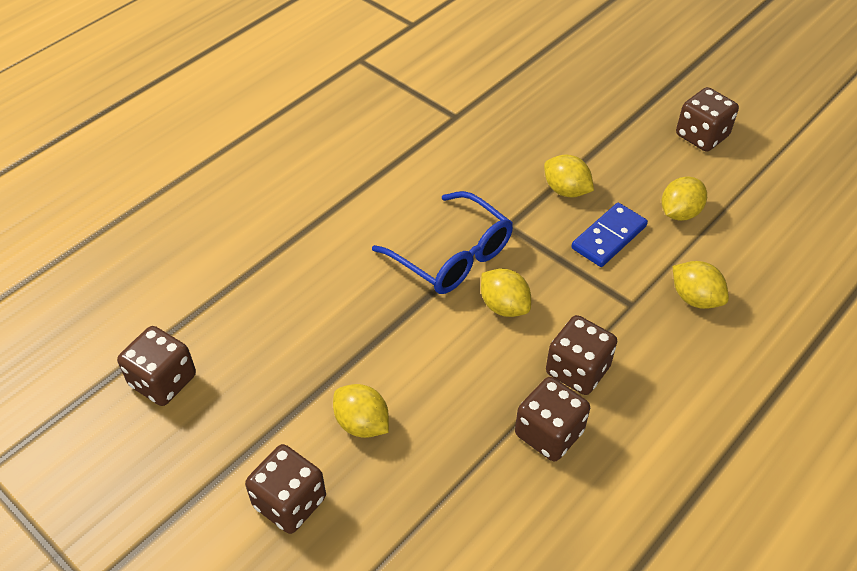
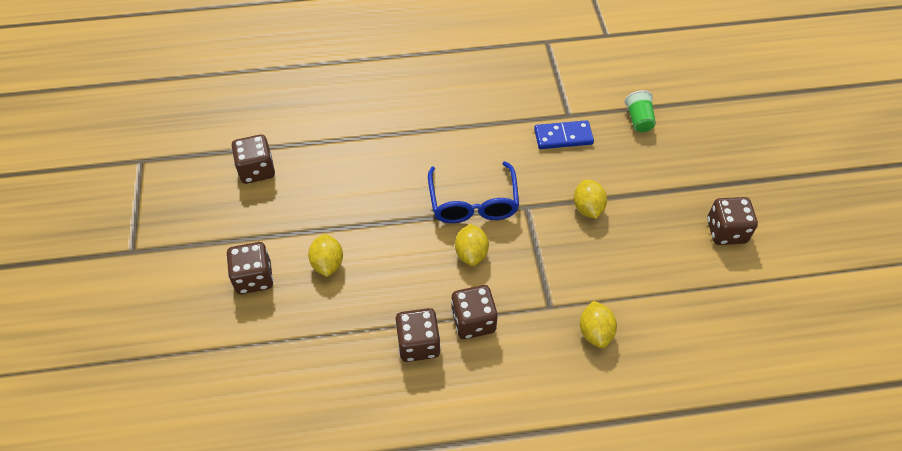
camera: 40 degrees right, 5 degrees up
blue domino [571,203,648,267] -> blue domino moved to [534,120,594,149]
yellow lemon [662,176,707,221] -> none
none -> green cup [625,90,656,132]

